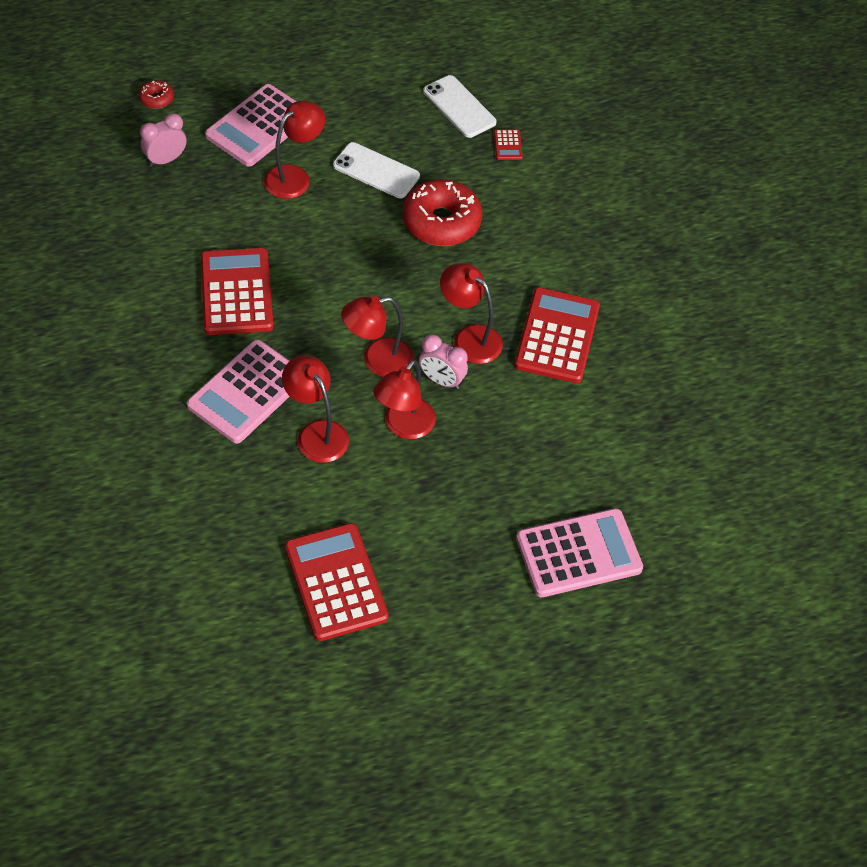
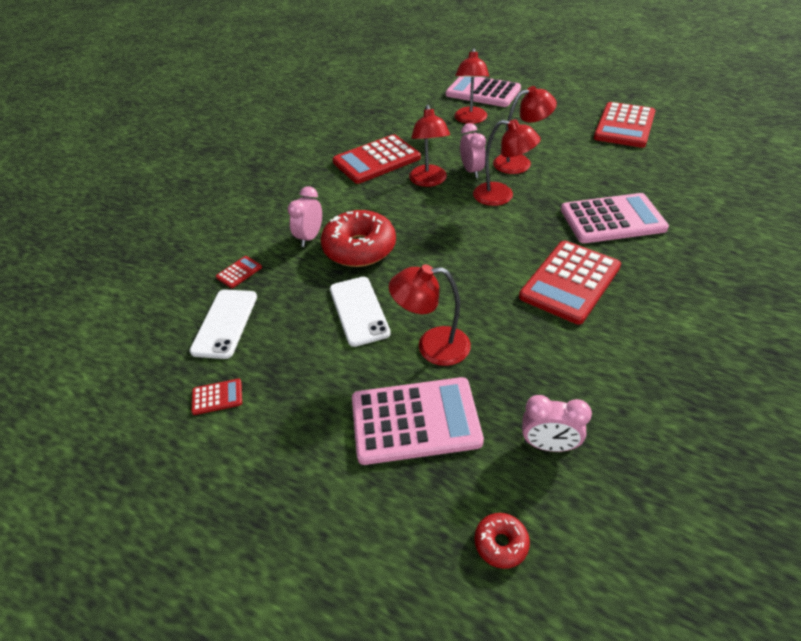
camera: 130 degrees left, 10 degrees down
red lamp [282,355,349,463] -> red lamp moved to [454,48,489,124]
none -> red calculator [191,379,242,415]
none -> pink clock [288,186,322,247]

